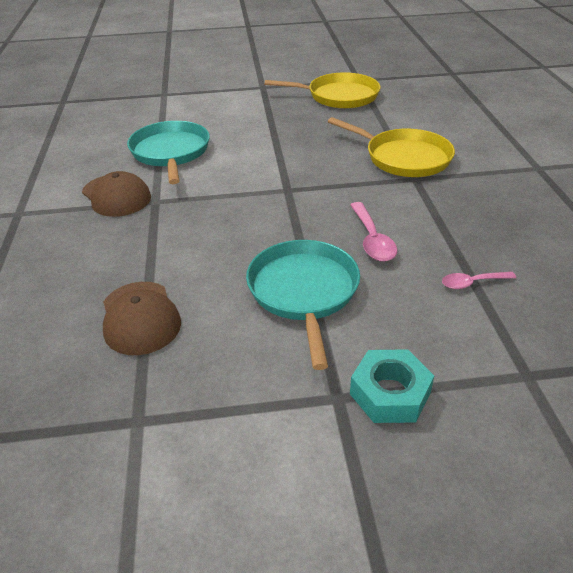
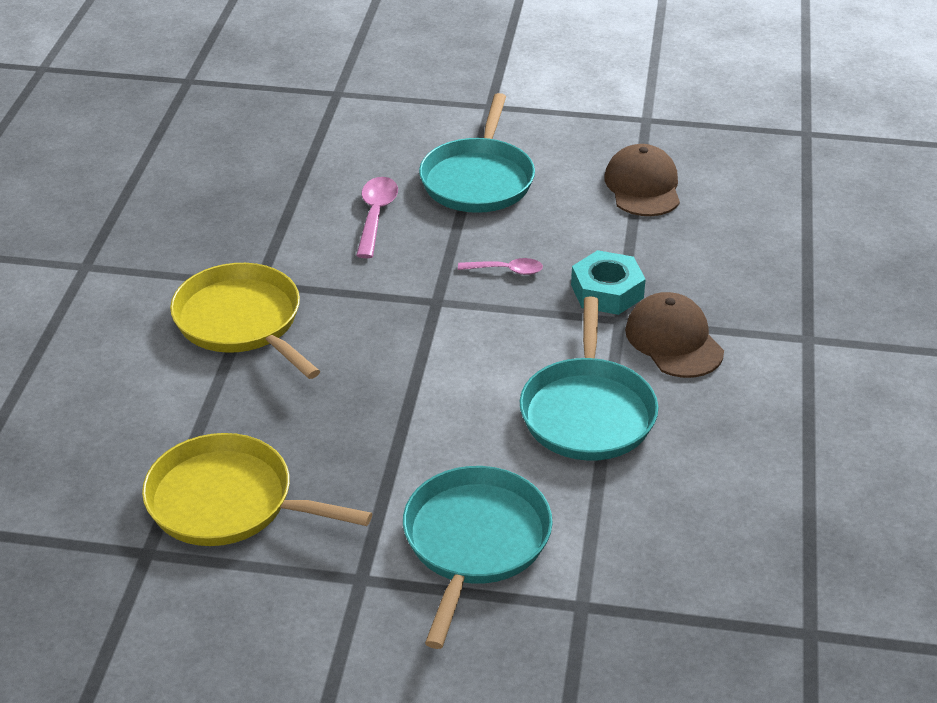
camera: 165 degrees left, 0 degrees up
turquoise nut [350,349,434,423] -> turquoise nut moved to [571,250,646,315]
pink spoon [442,272,516,289] -> pink spoon moved to [458,258,543,275]
none -> turquoise pan [403,466,553,649]

